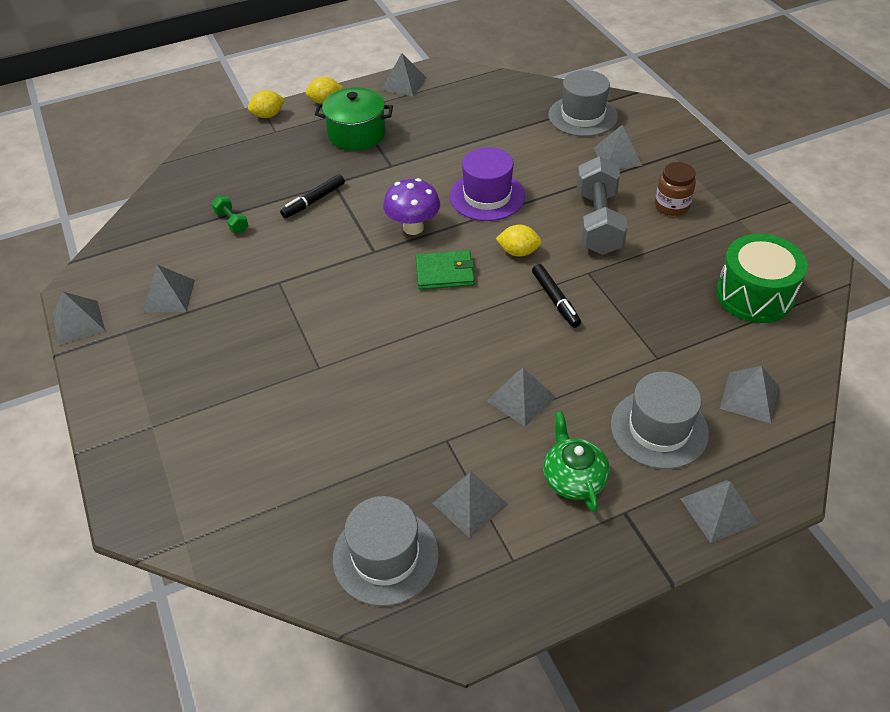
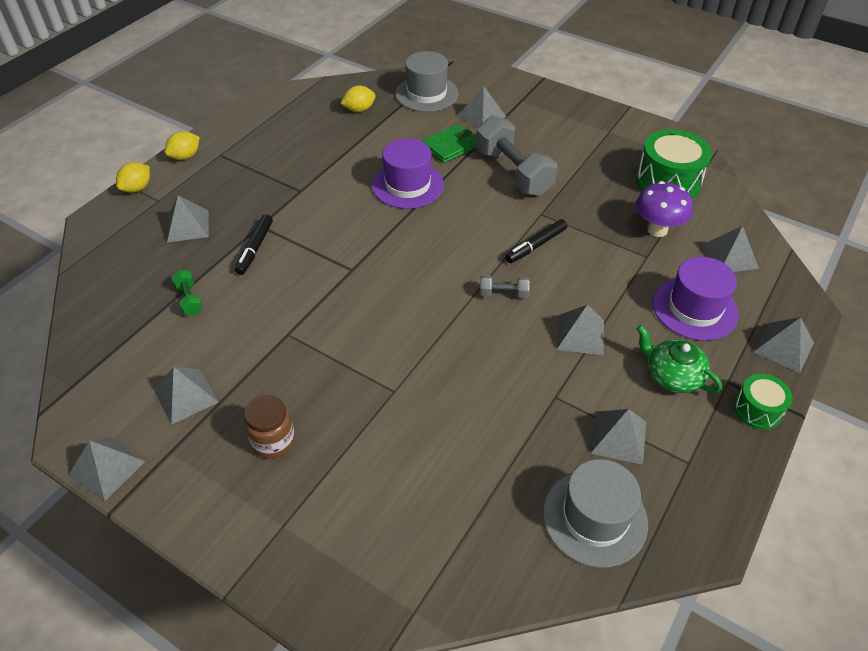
camera: 35 degrees left, 0 degrees up
green dumbbell [211,196,248,233] -> green dumbbell turned 45 degrees clockwise [171,270,203,315]
green pot [315,87,393,151] -> none
grey pyramid [381,53,426,96] -> grey pyramid moved to [167,195,209,242]
purple mushroom [383,178,440,235] -> purple mushroom moved to [636,181,693,237]
green wallet [415,250,475,290] -> green wallet moved to [422,124,476,163]
yellow lemon [496,225,542,257] -> yellow lemon moved to [340,85,376,112]
black marker [532,264,581,328] -> black marker turned 105 degrees clockwise [506,219,567,263]
grey hat [611,371,709,469] -> purple hat [652,257,739,341]
brown jar [655,162,696,216] -> brown jar moved to [244,395,295,459]
none -> grey dumbbell [480,275,530,298]
none -> green drum [734,374,793,430]

